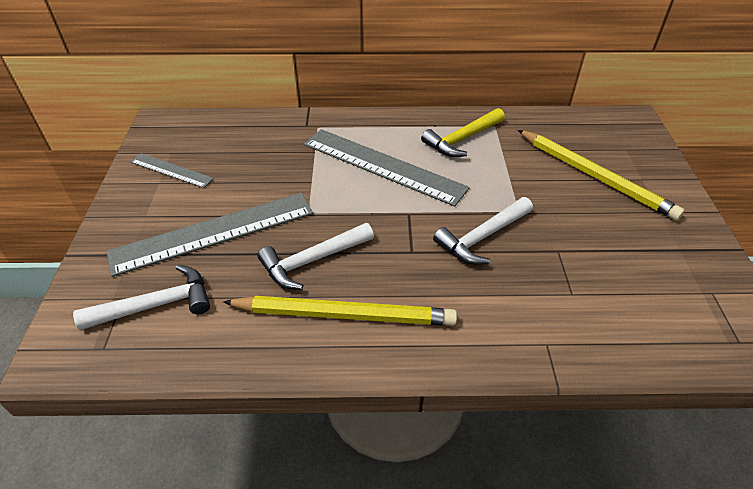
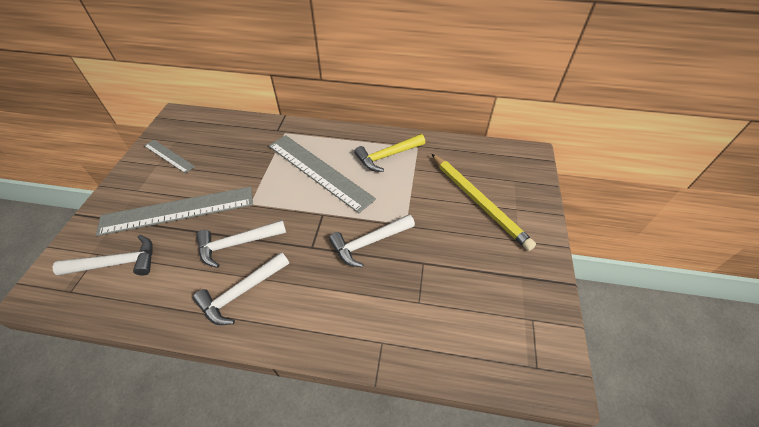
camera: 10 degrees right, 5 degrees up
yellow pencil [223,296,457,326] -> white hammer [193,252,289,325]

